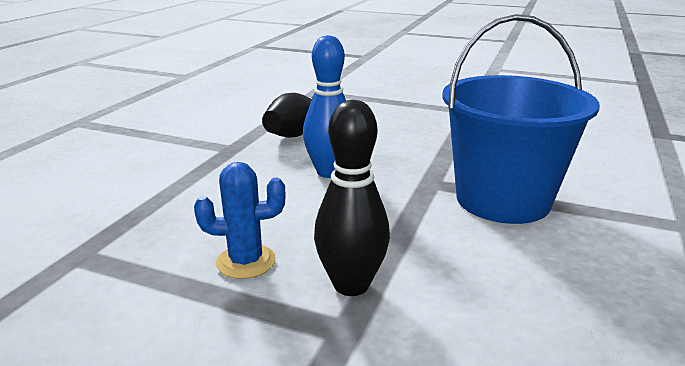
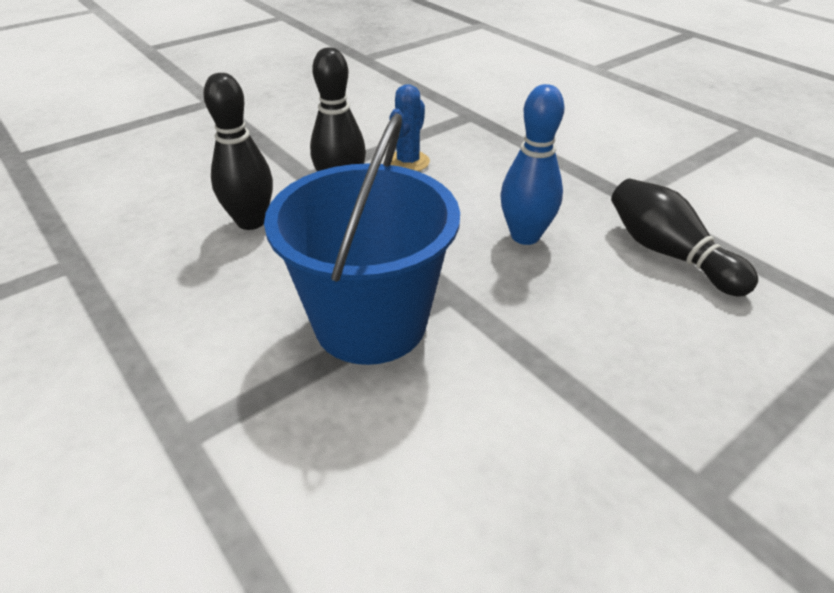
camera: 120 degrees right, 15 degrees up
none -> black bowling pin [203,73,273,230]

